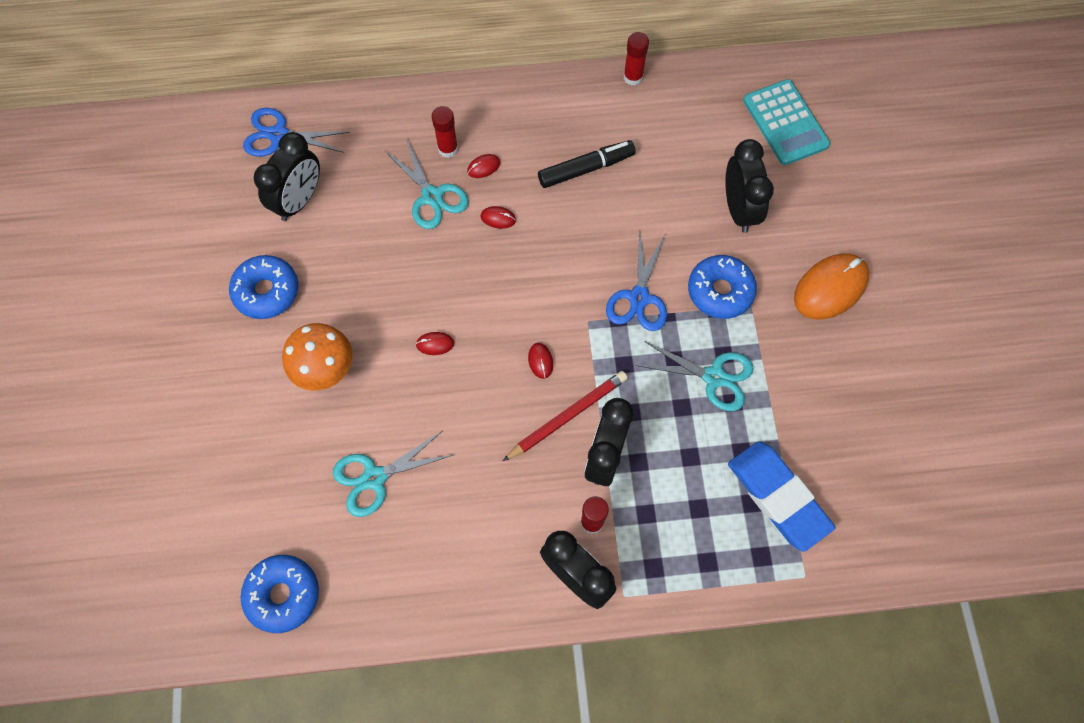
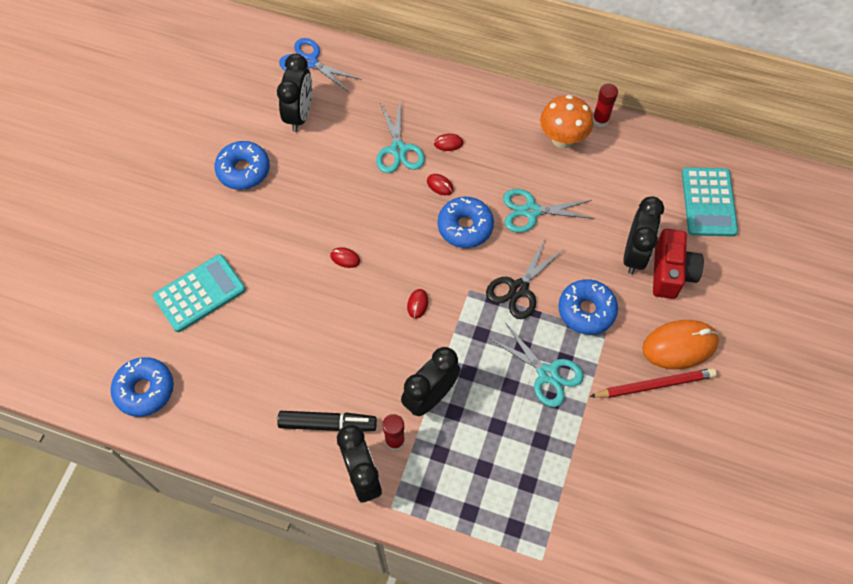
camera: 25 degrees right, 5 degrees down
black clock [254,132,320,221] -> black clock turned 45 degrees counterclockwise [277,54,312,132]
orange mushroom [282,323,353,391] -> orange mushroom moved to [540,95,593,149]
turquoise scissors [333,431,453,517] -> turquoise scissors moved to [503,189,595,233]
red glue stick [432,106,458,158] -> none
red pencil [503,371,628,461] -> red pencil moved to [589,368,717,398]
black marker [538,140,636,188] -> black marker moved to [277,411,377,432]
blue scissors [606,232,667,331] -> black scissors [486,239,565,319]
blue eraser [728,441,835,552] -> none
none -> turquoise calculator [153,254,246,332]
none -> blue donut [438,197,494,248]
none -> red camera [653,229,704,299]

